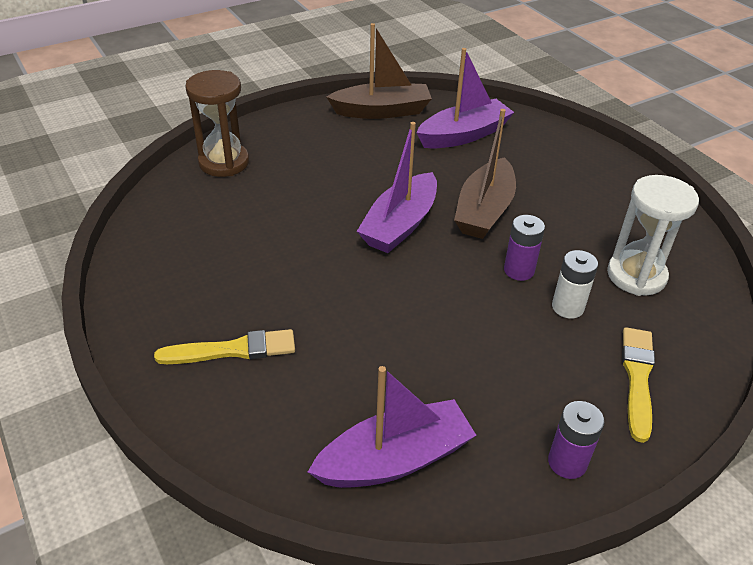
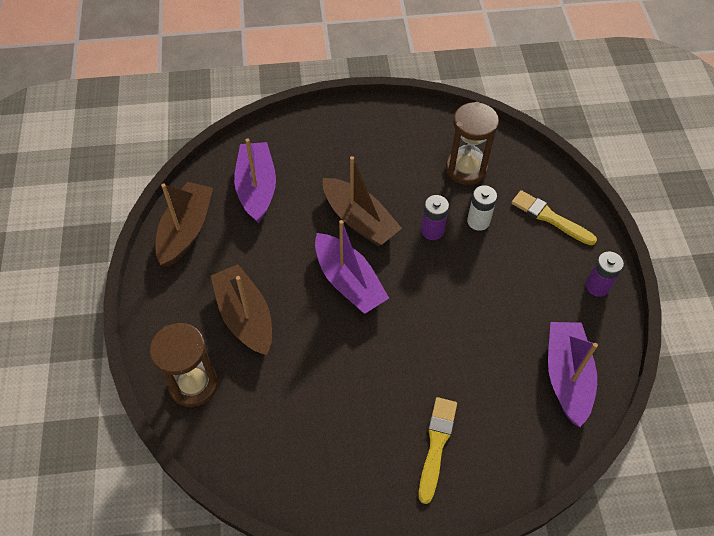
camera: 65 degrees left, 15 degrees up
white hourglass [607,175,699,296] -> brown hourglass [446,102,499,185]
none -> brown boat [211,264,272,355]

